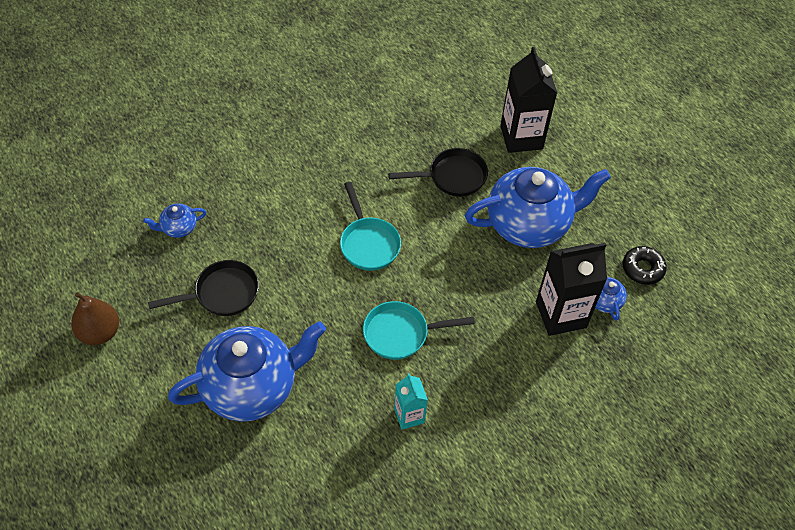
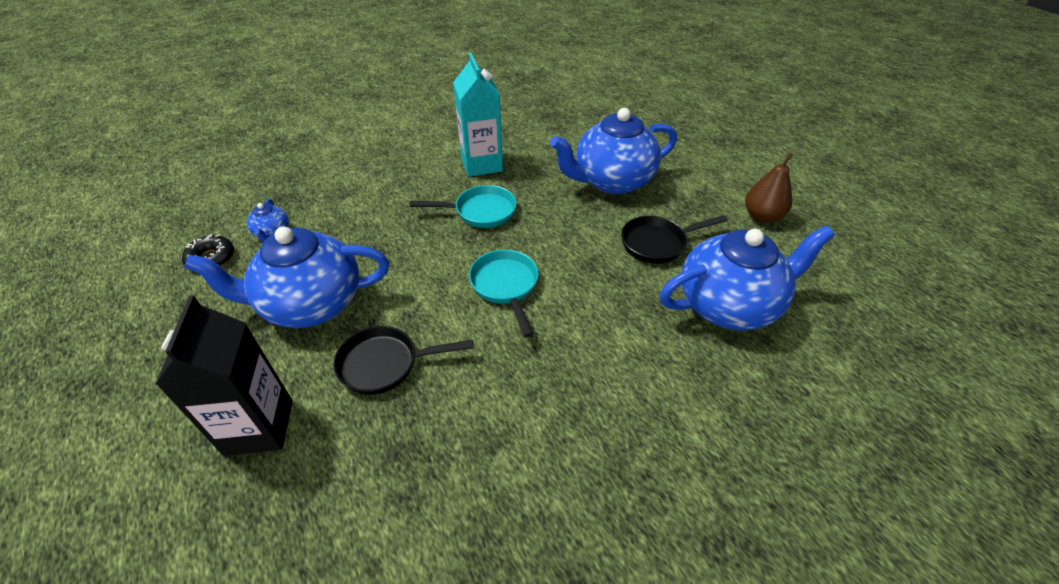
camera: 175 degrees left, 10 degrees down
blue teapot [143,204,206,238] -> blue teapot [660,225,835,331], size x2.38
turquoise carton [394,373,428,430] -> turquoise carton [453,53,503,177], size x1.80
black carton [536,243,607,336] -> none

